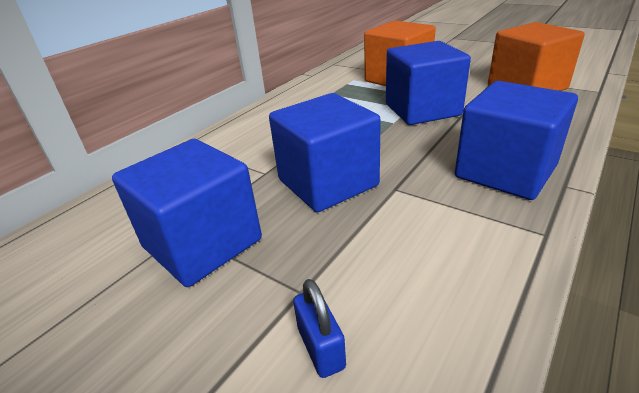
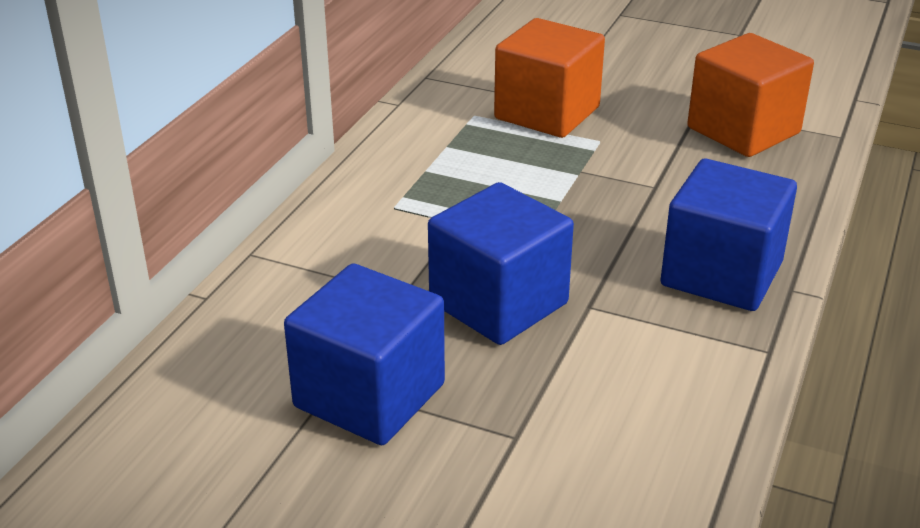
camera: 15 degrees left, 0 degrees up
blue padlock [293,279,346,378] -> none
blue cube [386,41,471,125] -> none

